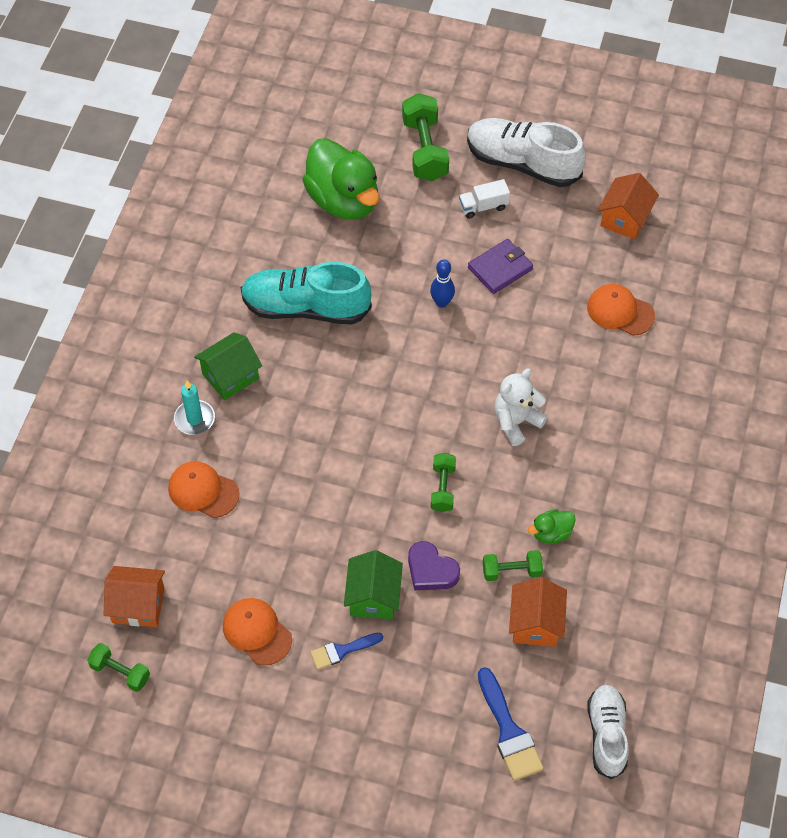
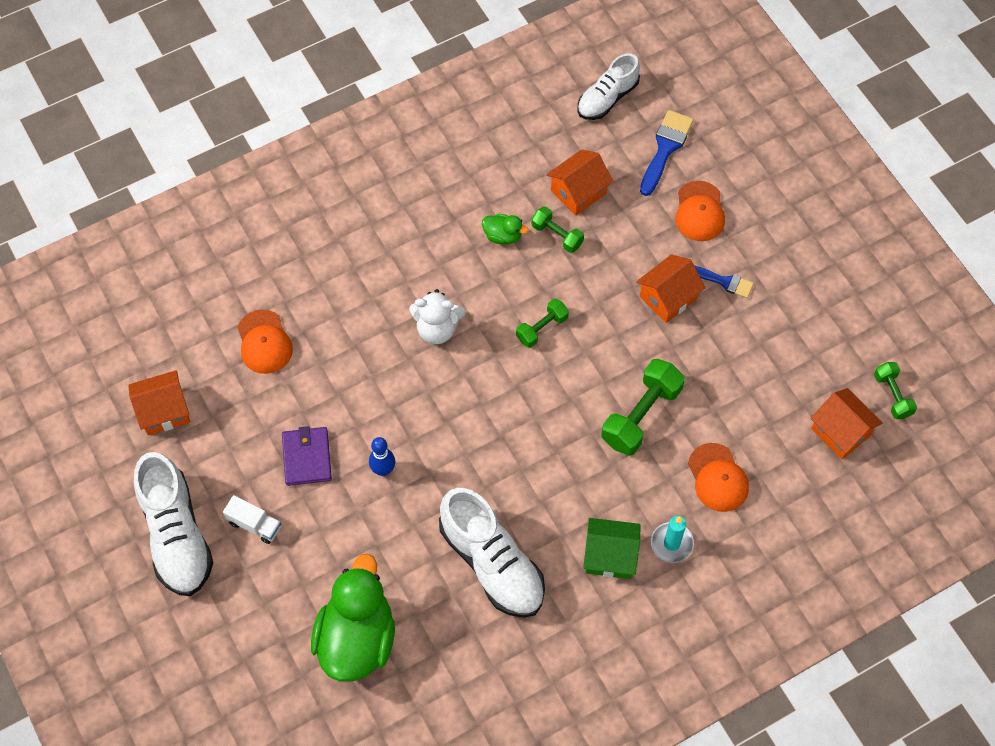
camera: 135 degrees left, 5 degrees up
orange cap [223,598,292,666] -> orange cap moved to [675,181,725,241]
turquoise shoe [241,262,372,325] -> white shoe [439,488,545,618]
green house [344,550,403,619] -> orange house [636,254,706,323]
green dumbbell [402,93,449,181] -> green dumbbell moved to [602,359,685,456]
purple heart [408,541,460,590] -> none
purple wallet [468,239,533,294] -> purple wallet turned 75 degrees clockwise [282,426,332,486]

